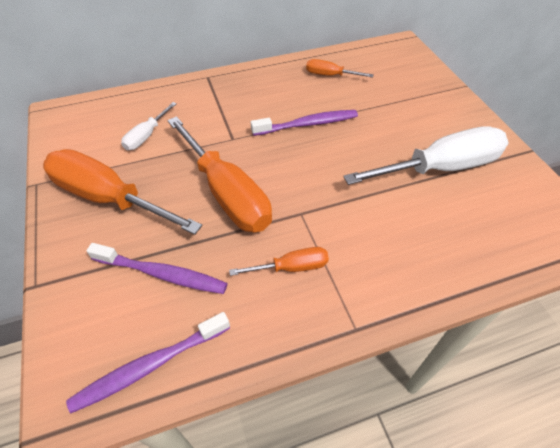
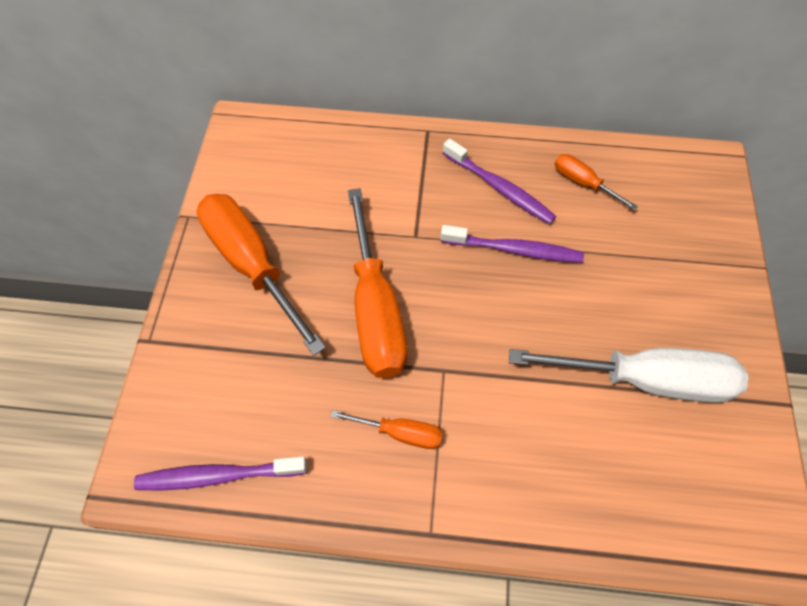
camera: 25 degrees right, 10 degrees up
purple toothbrush [86,243,227,294] -> purple toothbrush moved to [443,139,556,224]
white screwdriver [121,102,177,150] -> none

